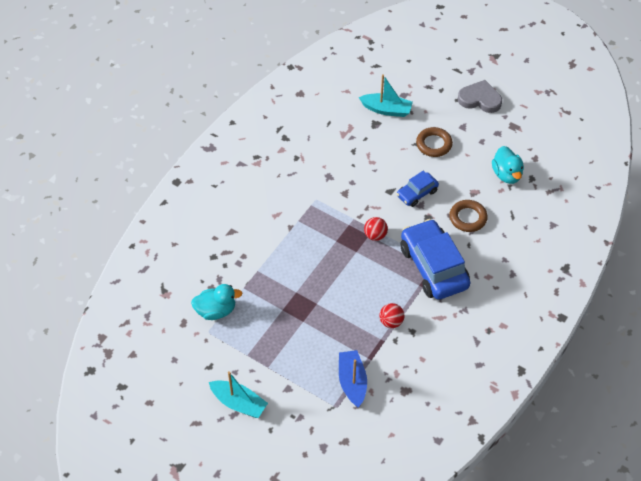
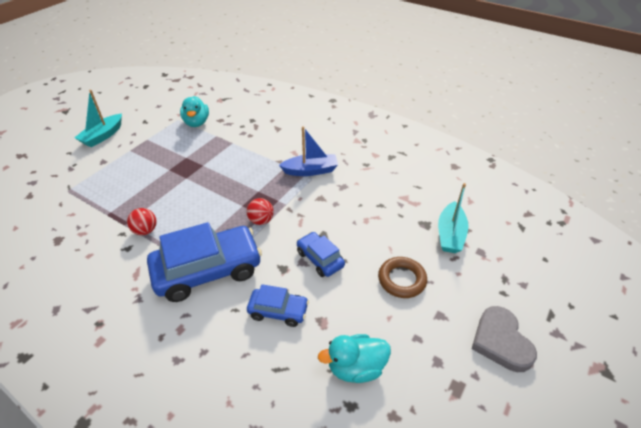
camera: 90 degrees right, 10 degrees down
blue boat [339,350,367,407] -> blue boat moved to [279,126,338,176]
brown ring [450,200,488,232] -> blue car [247,284,309,327]
grey heart [458,80,502,113] -> grey heart turned 150 degrees clockwise [472,306,537,372]

